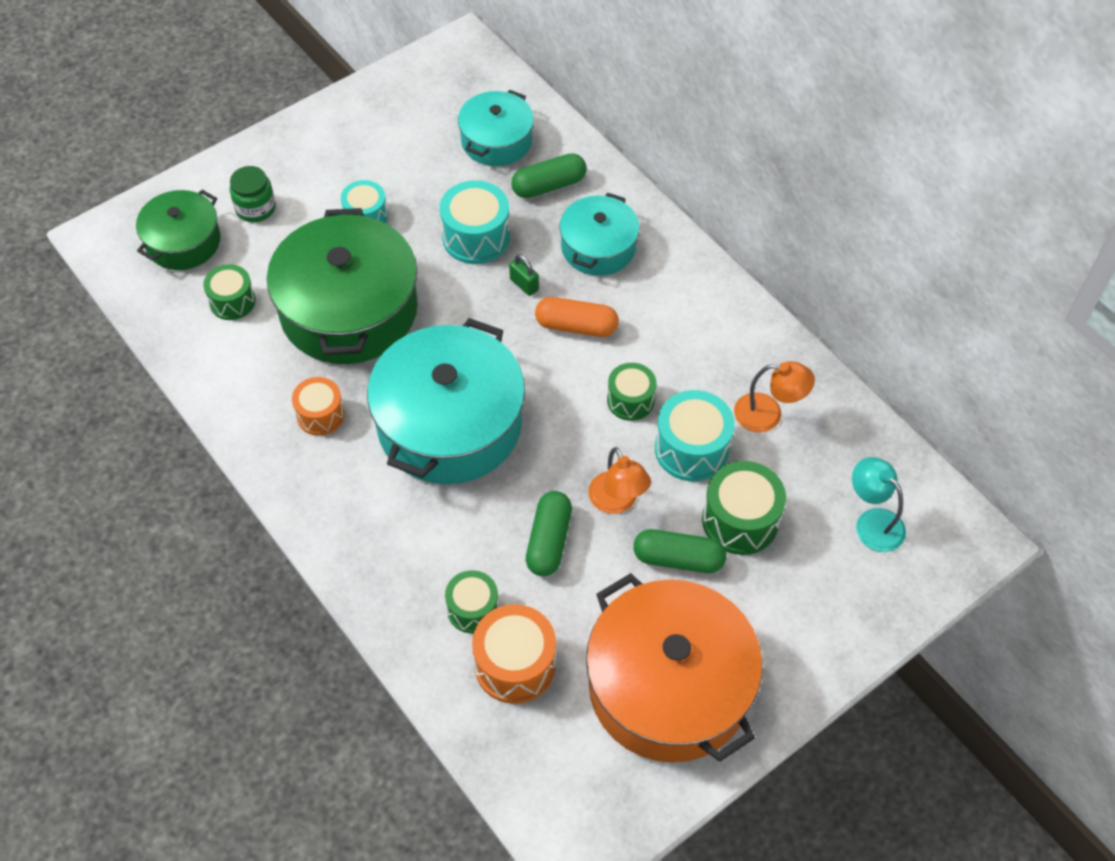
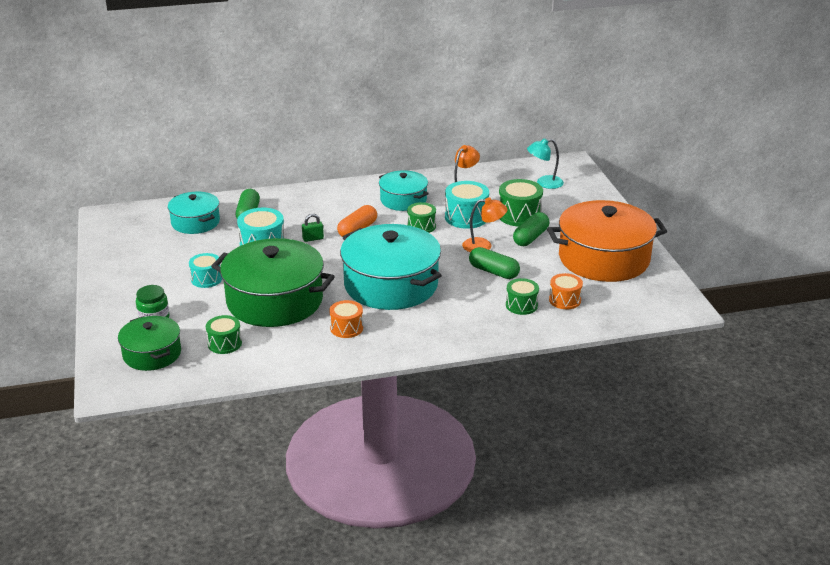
camera: 65 degrees left, 25 degrees down
orange drum [472,604,556,704] -> orange drum [549,273,583,309], size x0.65
turquoise pot [559,193,640,276] -> turquoise pot moved to [379,170,429,211]

